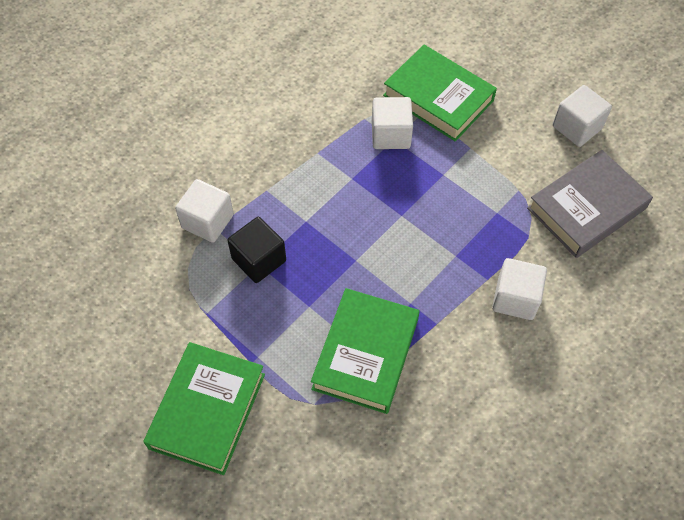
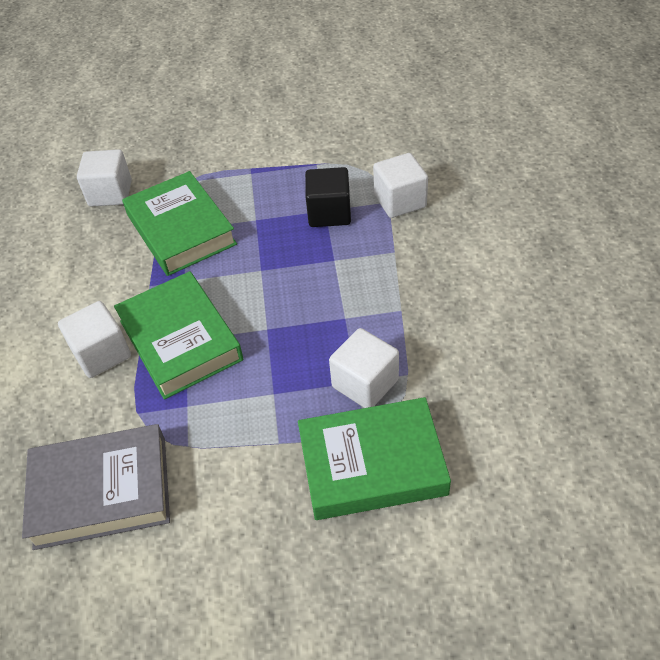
camera: 135 degrees right, 10 degrees down
green book [143,342,265,475] -> green book moved to [114,271,243,400]
grey book [527,150,653,258] -> grey book turned 75 degrees clockwise [22,424,170,550]
white cube [553,85,612,147] -> white cube moved to [77,149,132,207]

